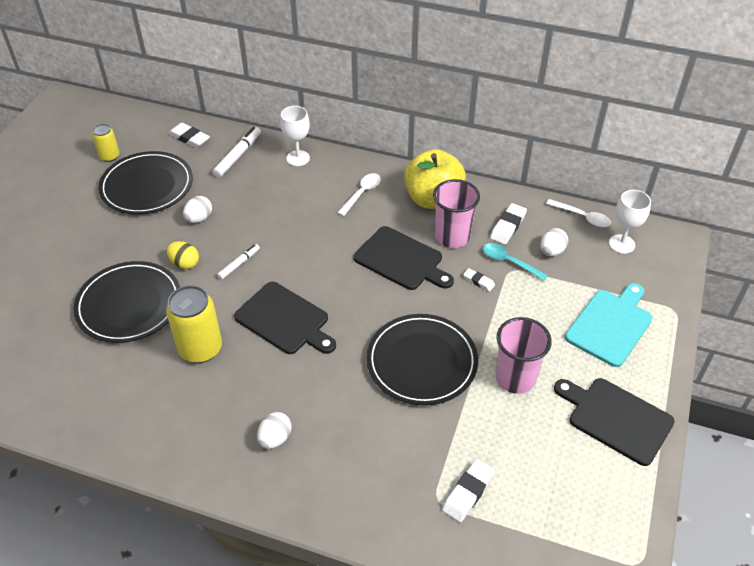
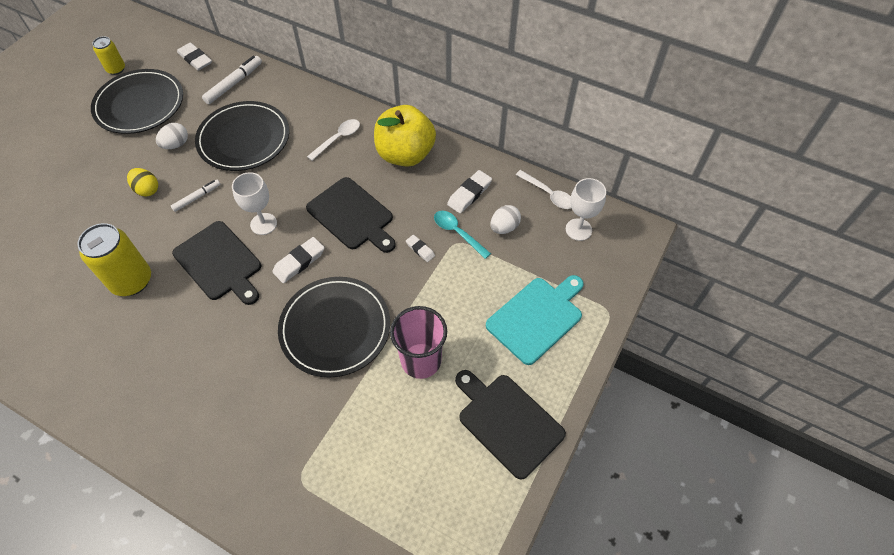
camera: 10 degrees right, 10 degrees up
black plate [73,261,180,343] -> black plate moved to [195,101,289,171]
white egg [257,412,291,449] -> none
white goblet [280,106,310,166] -> white goblet moved to [232,172,277,235]
pink cup [433,179,480,248] -> none
white eraser [442,459,495,522] -> white eraser moved to [272,237,325,283]

